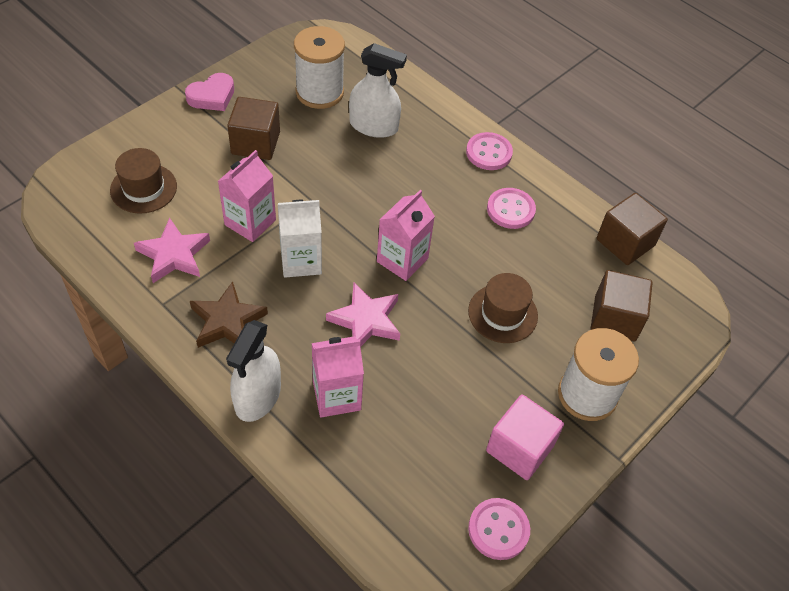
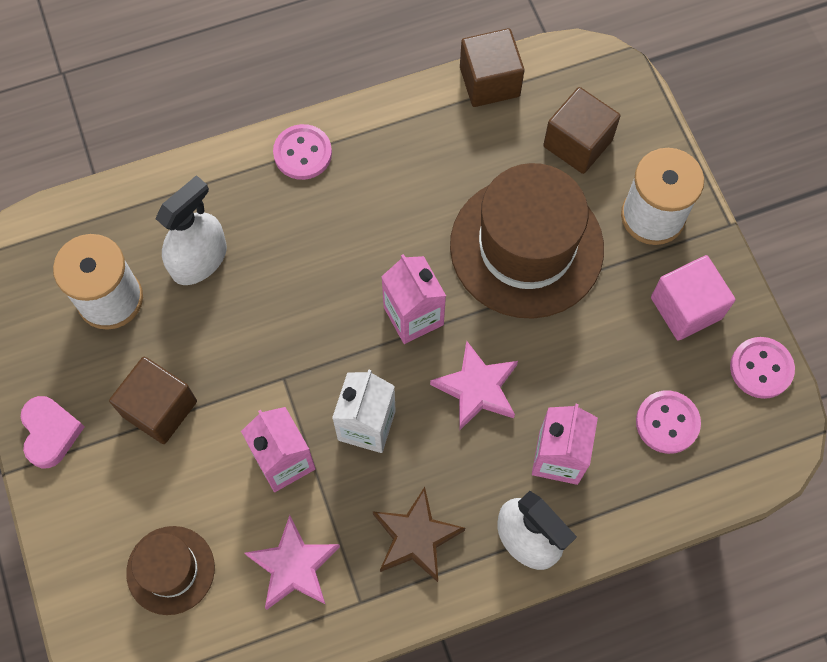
camera: 60 degrees left, 15 degrees up
brown hat [468,273,538,343] -> brown hat [450,163,604,319], size x1.92
pink button [487,188,536,229] -> pink button moved to [636,390,701,454]

